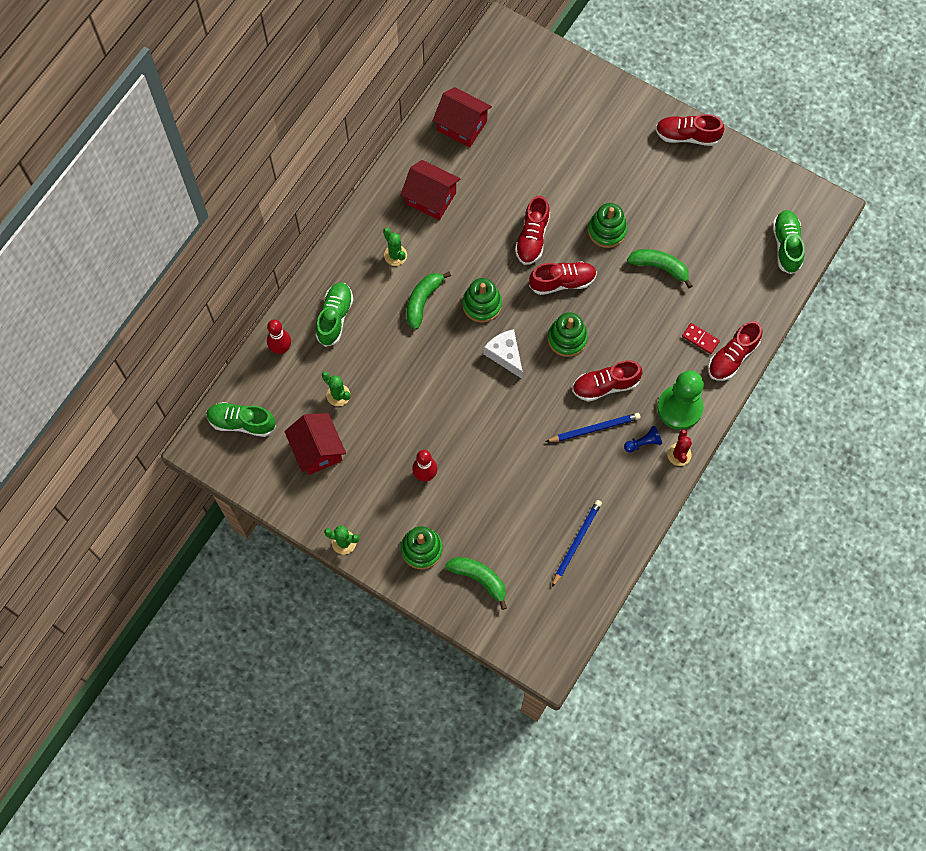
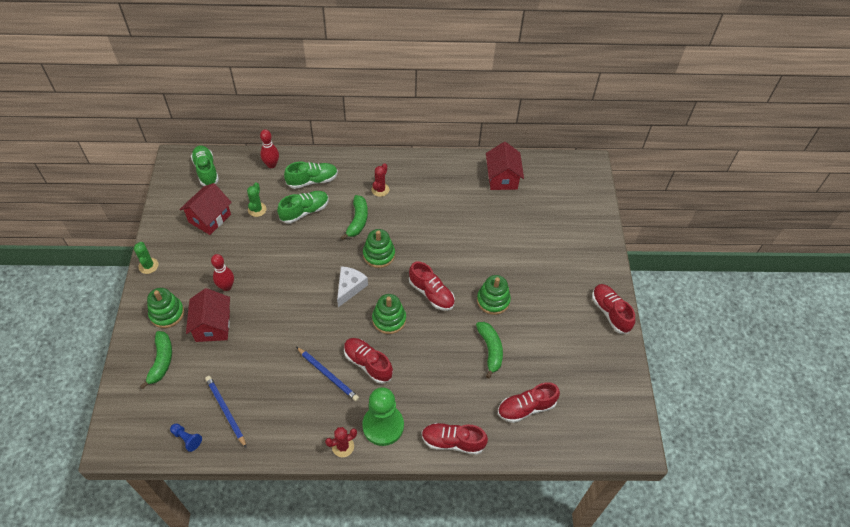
camera: 55 degrees right, 15 degrees down
green cactus [383,228,407,266] -> red cactus [371,163,389,197]
red house [401,160,461,220] -> red house moved to [186,288,230,342]
green banana [407,272,451,330] -> green banana turned 105 degrees clockwise [341,195,368,240]
red shoe [515,196,550,265] -> red shoe moved to [498,382,560,423]
blue pencil [552,500,602,587] -> blue pencil turned 120 degrees counterclockwise [205,376,247,448]
blue pawn [624,425,662,453] -> blue pawn moved to [170,423,202,452]
red domino [682,323,720,354] -> none
green shoe [772,210,805,274] -> green shoe moved to [277,191,329,224]

